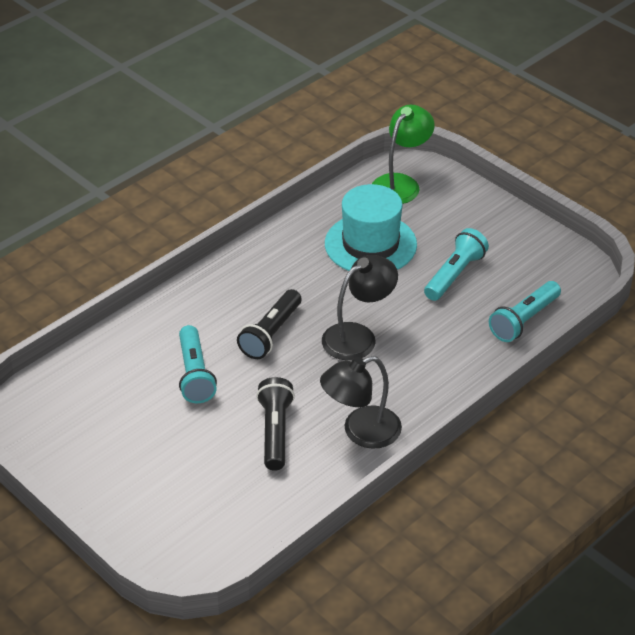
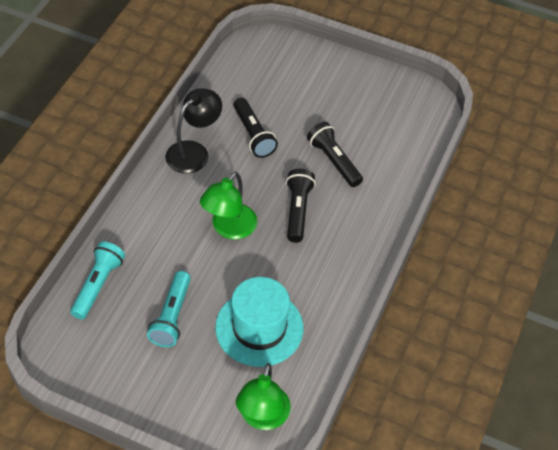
camera: 155 degrees right, 10 degrees up
turquoise flashlight [179,325,217,403] -> black flashlight [307,122,363,187]
black lamp [322,255,398,360] -> green lamp [200,172,257,240]

